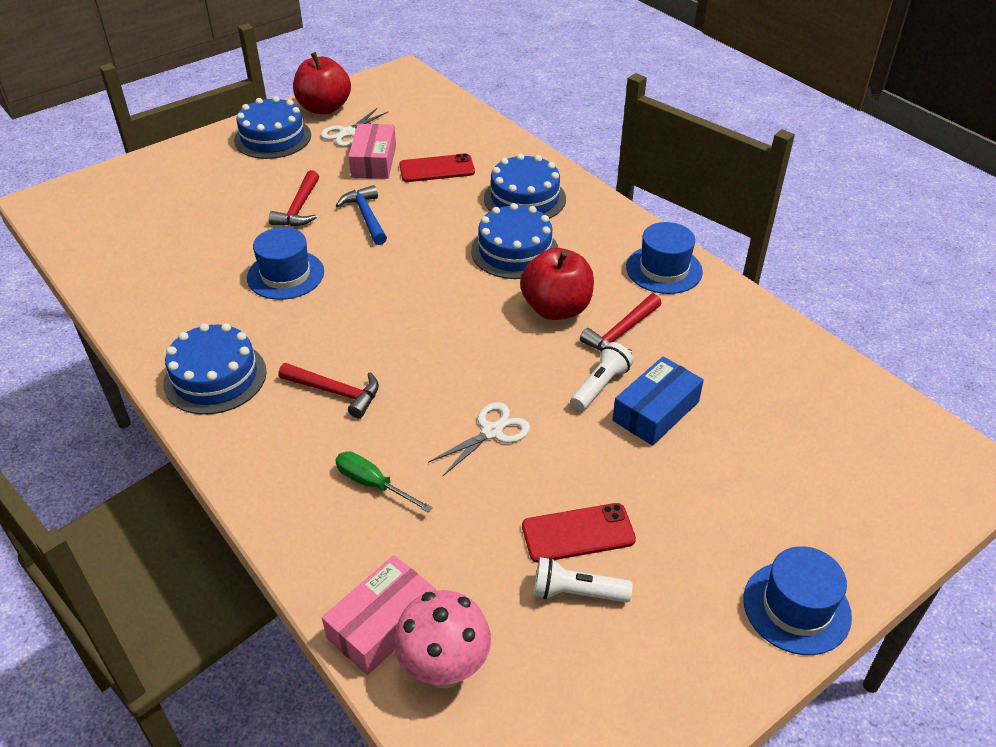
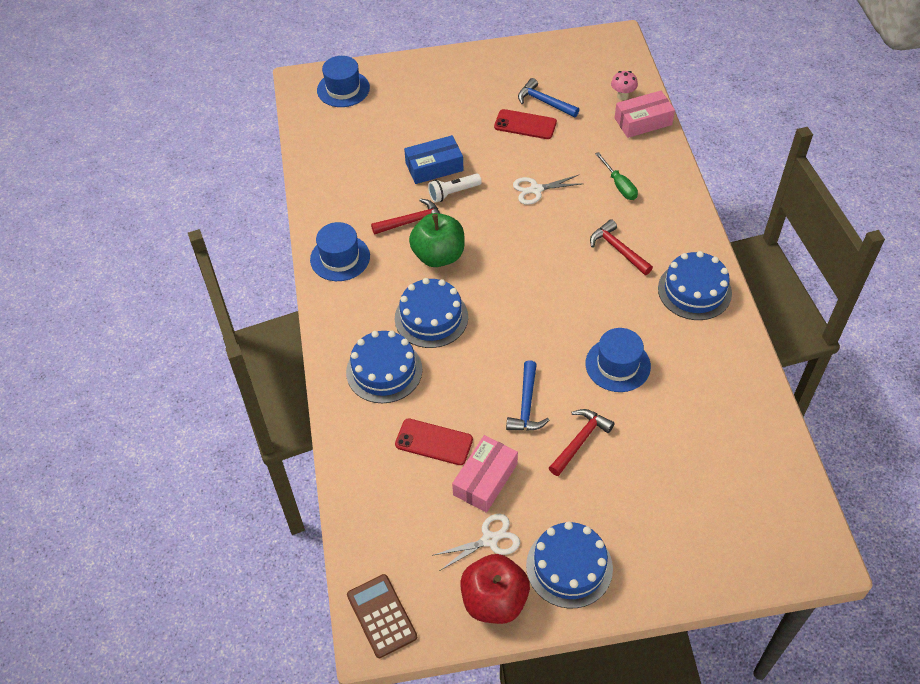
camera: 150 degrees left, 10 degrees up
pink mushroom [394,590,491,688] -> pink mushroom [611,71,638,100], size x0.58
red apple [520,248,594,320] -> green apple [409,213,465,267]
white flashlight [534,557,632,603] -> blue hammer [518,78,579,117]
blue hat [743,546,852,655] -> blue hat moved to [317,56,370,107]
none -> brown calculator [347,574,417,658]

